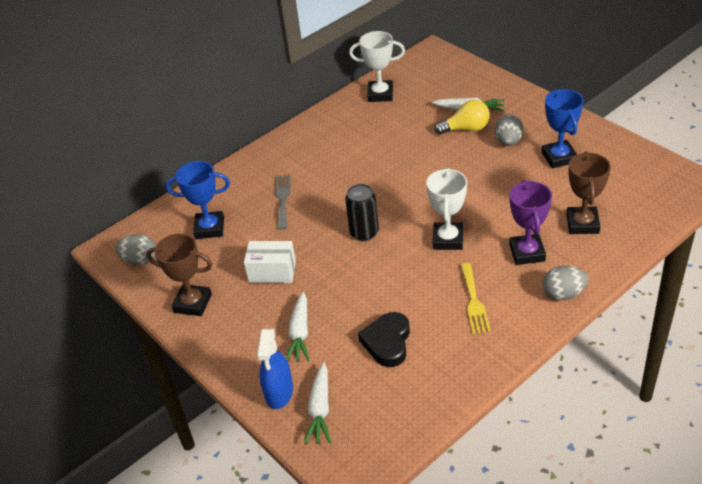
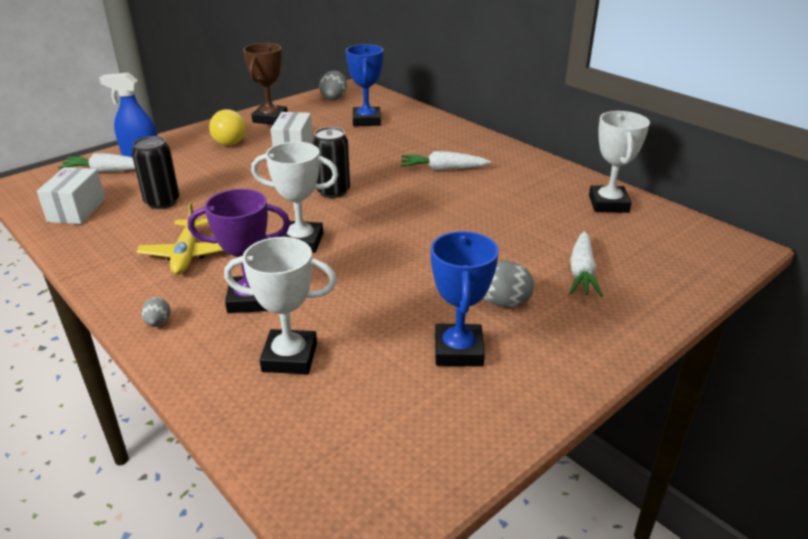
camera: 85 degrees right, 10 degrees down
grey fork [275,175,290,230] -> none
white carrot [286,292,310,362] -> white carrot moved to [401,151,491,170]
black heart [358,312,410,367] -> black can [132,136,180,209]
yellow light bulb [435,100,490,134] -> yellow light bulb moved to [209,109,246,146]
yellow fork [461,263,491,334] -> yellow plane [137,202,223,275]
blue trophy [542,89,584,168] -> blue trophy turned 75 degrees counterclockwise [431,231,499,367]
grey egg [542,266,588,300] -> grey egg [142,297,171,327], size x0.56
brown trophy [566,151,611,234] -> white trophy [224,237,337,374]
none -> white box [37,167,105,224]

